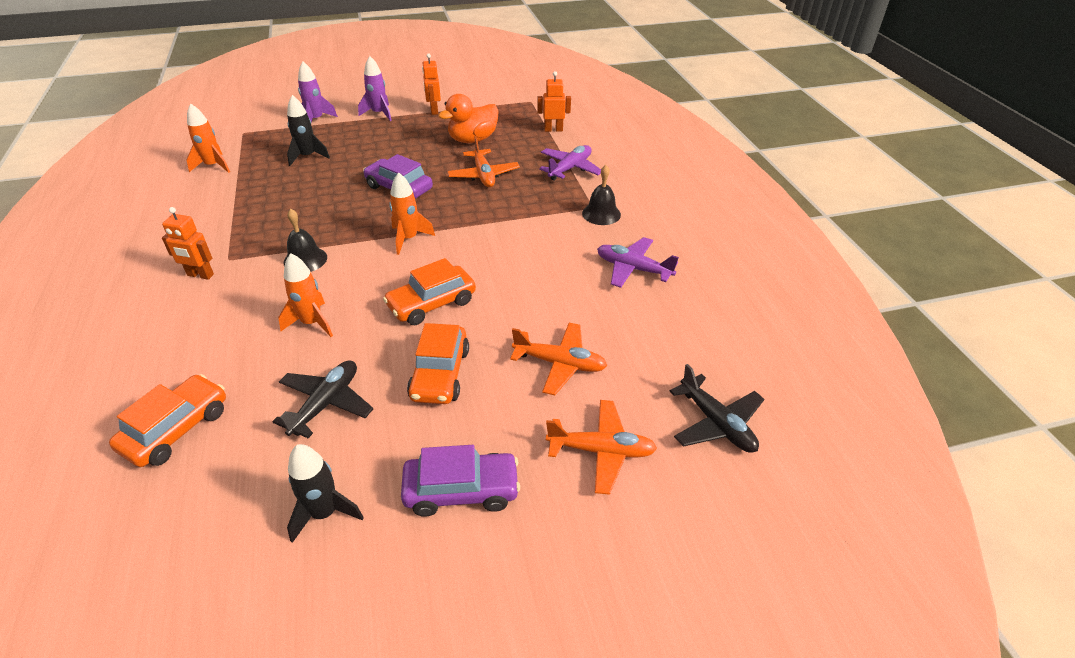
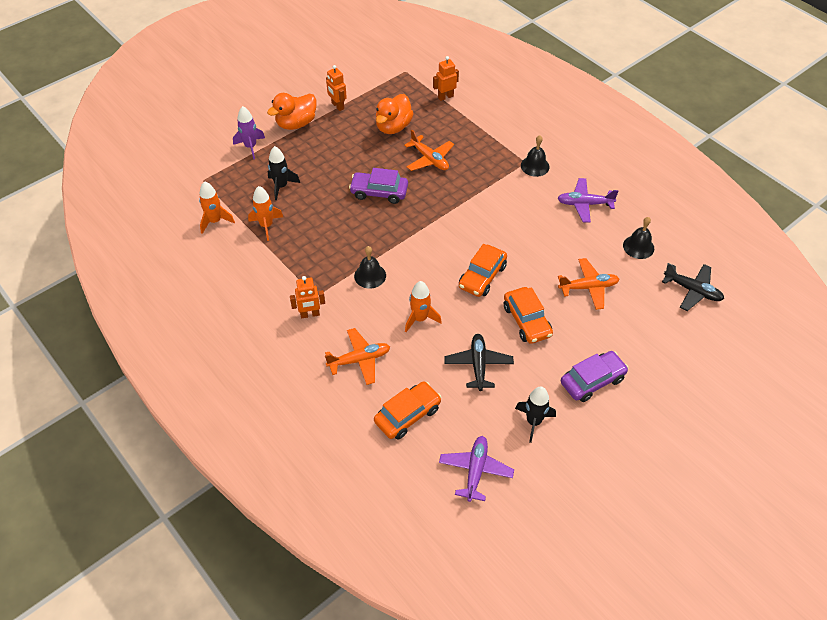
camera: 25 degrees left, 10 degrees up
orange car [109,374,226,467] -> orange car turned 45 degrees clockwise [374,382,442,440]
purple rocket [358,56,392,121] -> orange duck [267,93,316,130]
orange rocket [389,172,435,255] -> orange rocket moved to [248,186,283,241]
purple plane [539,145,601,181] -> purple plane moved to [439,436,514,502]
orange plane [546,400,657,495] -> orange plane moved to [325,328,390,385]
none -> black bell [623,217,654,259]

